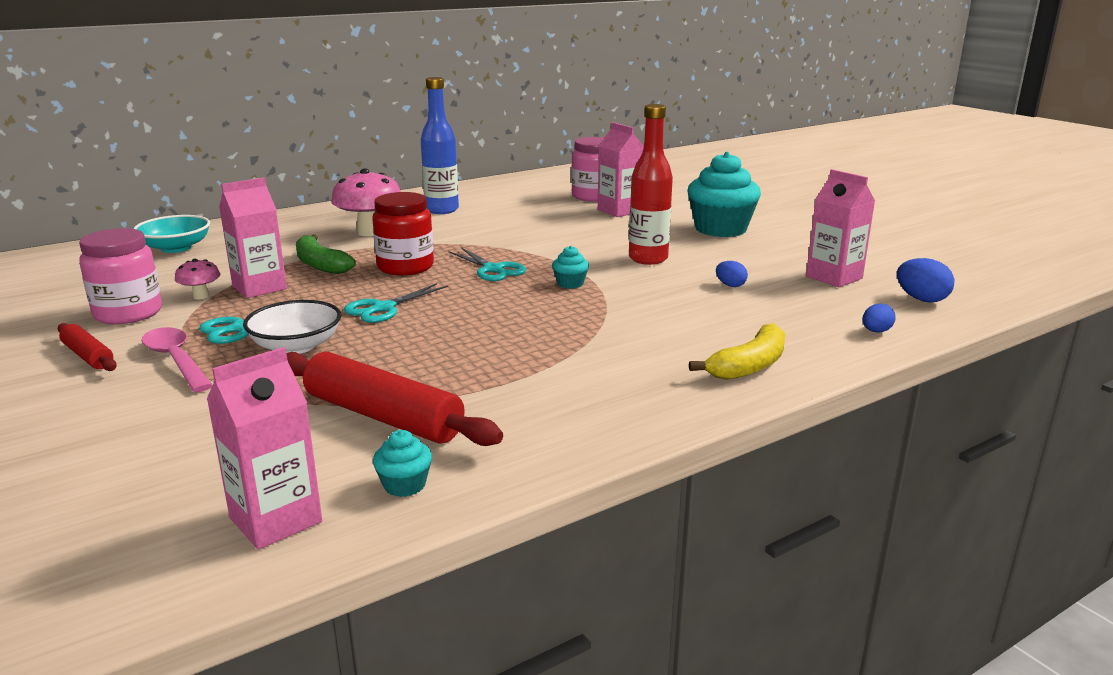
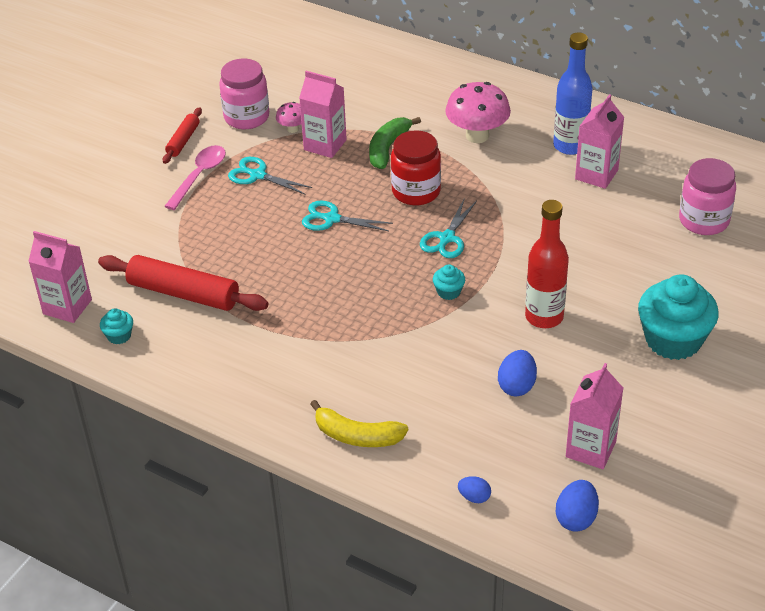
camera: 65 degrees right, 20 degrees up
turquoise bowl [133,215,210,253] -> none
white bowl [243,300,341,354] -> none
red rolling pin [287,352,503,446] -> red rolling pin turned 75 degrees counterclockwise [98,255,268,311]
pink carton [598,122,644,217] -> pink carton moved to [575,94,624,189]
blue egg [716,261,748,287] -> blue egg [498,350,537,397], size x1.59

